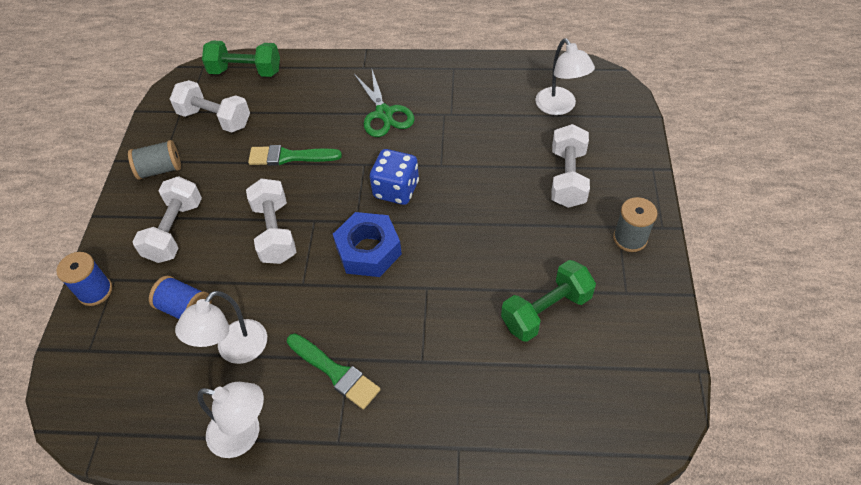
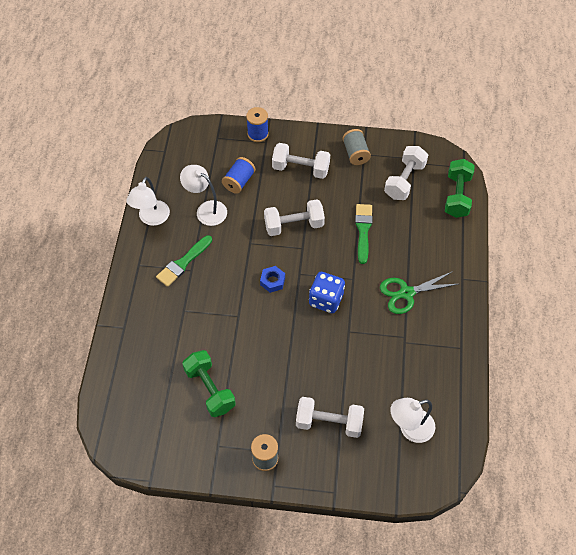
camera: 90 degrees right, 5 degrees up
blue nut [333,212,402,277] -> blue nut [260,266,285,293], size x0.56

